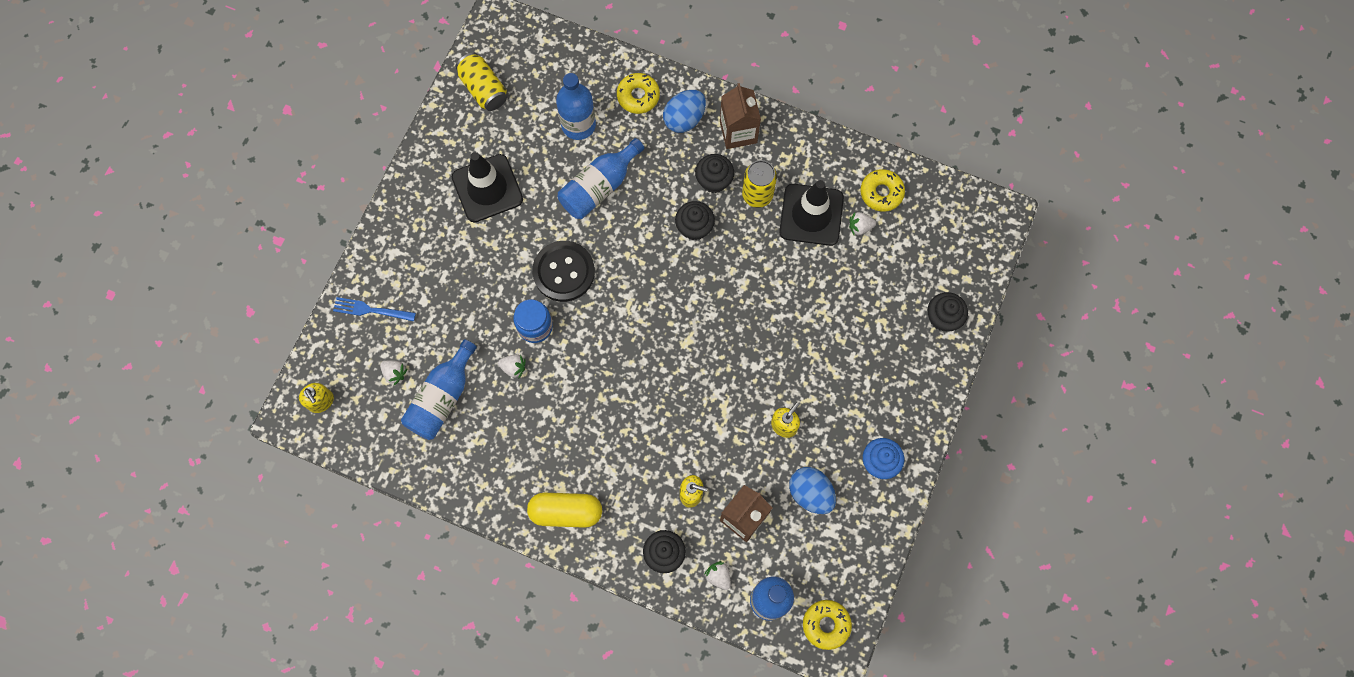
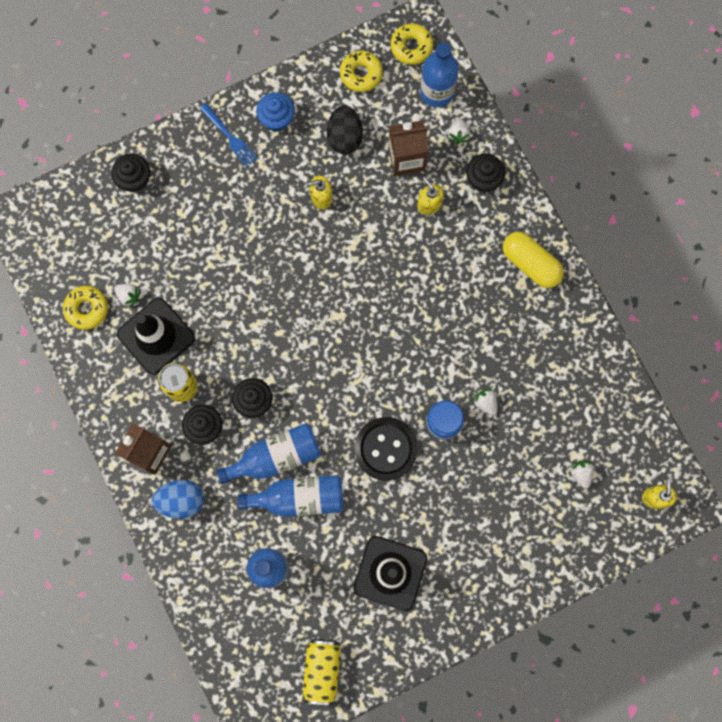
camera: 140 degrees left, 5 degrees up
blue fork [333,297,416,321] -> blue fork moved to [199,103,258,167]
blue bottle [401,339,477,440] -> blue bottle moved to [216,423,321,484]
yellow donut [617,73,660,114] -> yellow donut moved to [340,51,383,92]
blue egg [789,467,836,514] -> black egg [327,105,363,154]

